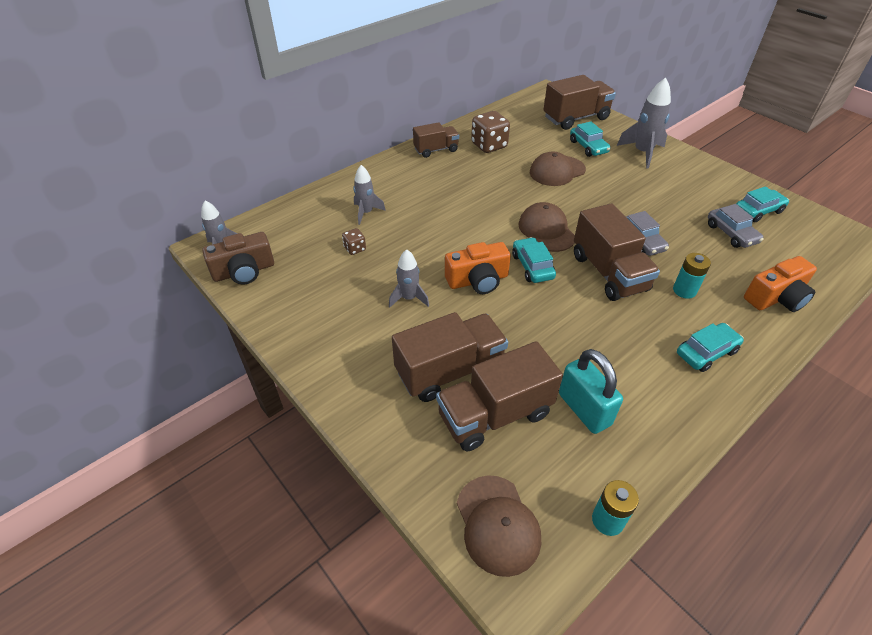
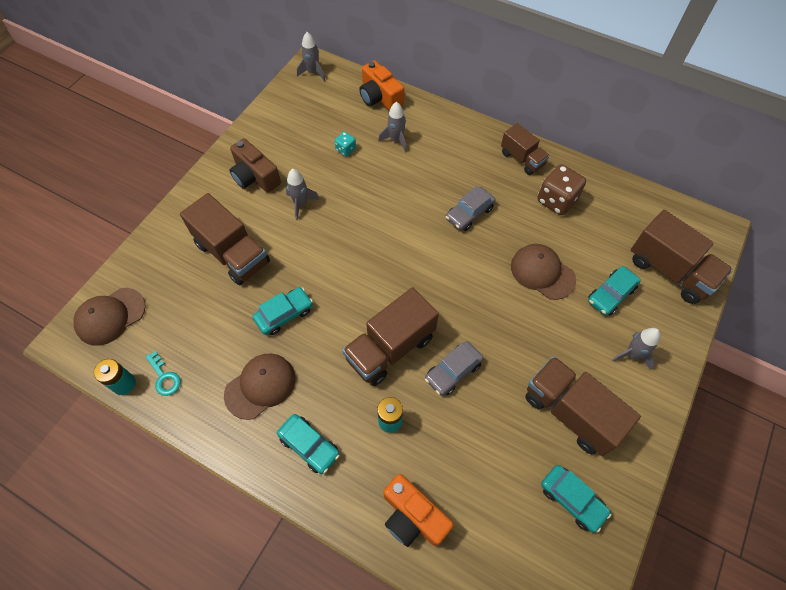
camera: 70 degrees right, 15 degrees up
brown camera [202,232,274,284] -> brown camera moved to [230,138,281,193]
brown dice [342,228,366,255] -> turquoise dice [335,132,356,156]
brown truck [436,341,563,451] -> brown truck moved to [525,356,641,456]
orange camera [445,242,511,294] -> orange camera moved to [359,60,404,111]
turquoise car [512,237,556,283] -> turquoise car moved to [253,287,313,335]
brown cap [519,202,575,252] -> brown cap moved to [224,353,295,420]
turquoise padlock [559,349,623,434] -> none
grey rocket [617,77,671,168] -> grey rocket [612,328,661,370], size x0.64
grey car [708,204,764,248] -> grey car moved to [446,186,495,231]
none -> turquoise key [146,351,181,396]

